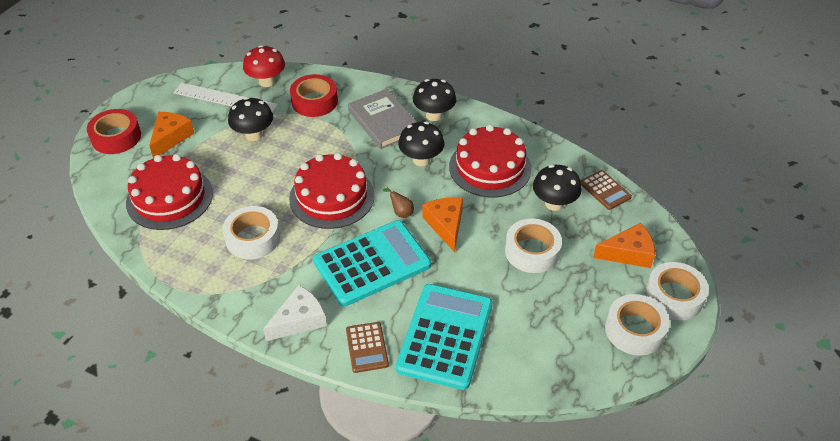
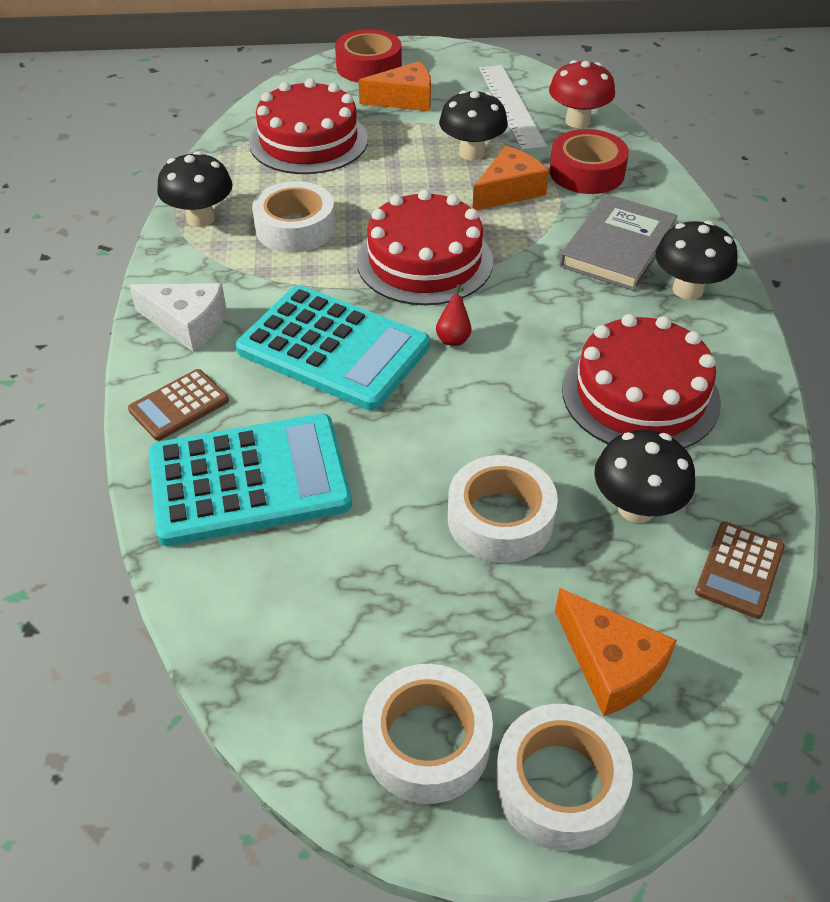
camera: 60 degrees right, 0 degrees up
brown pear [383,187,414,218] -> red pear [436,285,472,346]
black mushroom [398,122,445,166] -> black mushroom moved to [157,151,232,227]
orange cheese [423,197,463,252] -> orange cheese moved to [473,146,549,210]

